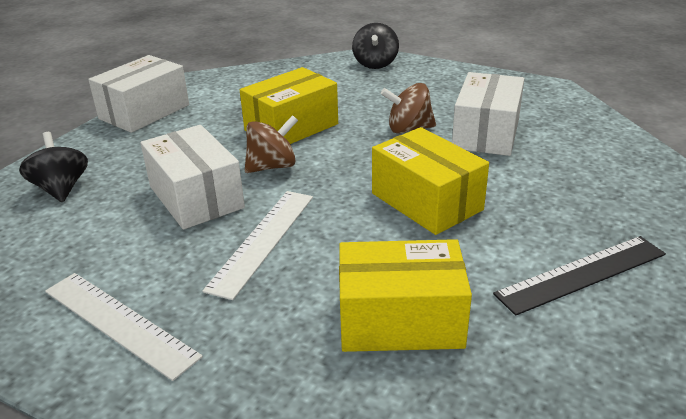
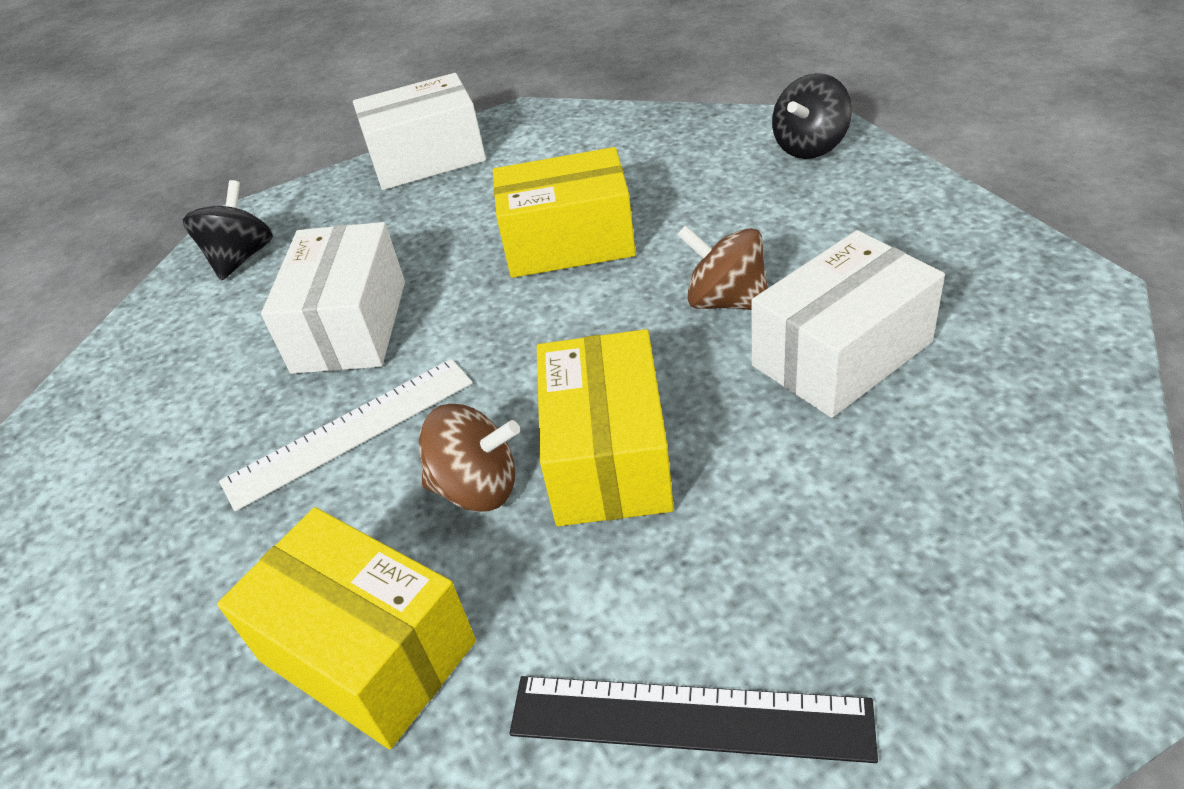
camera: 40 degrees right, 10 degrees up
white ruler [45,273,203,381] -> none
brown spinning top [245,115,298,173] -> brown spinning top moved to [419,404,520,512]

